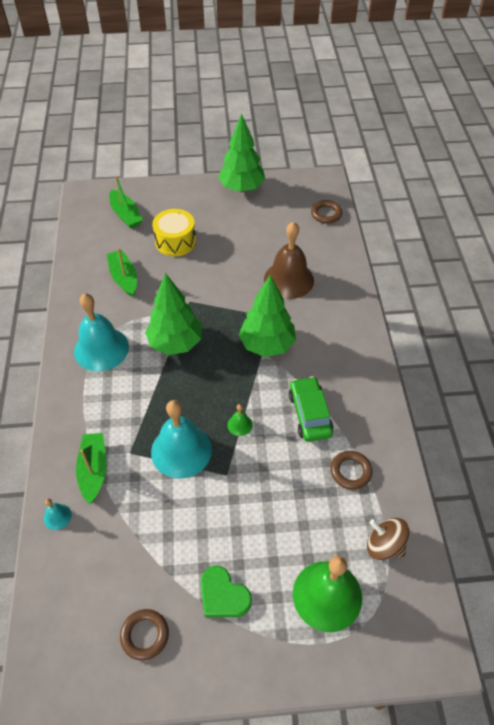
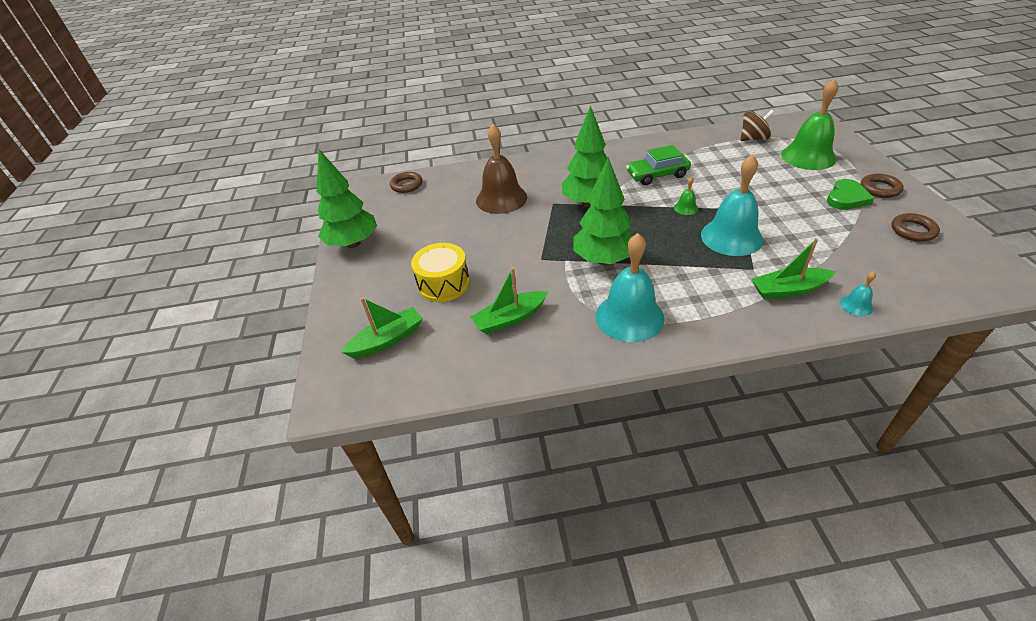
camera: 90 degrees left, 10 degrees down
brown ring [330,451,373,490] -> brown ring moved to [861,174,904,198]
brown spinning top [367,518,409,560] -> brown spinning top turned 135 degrees counterclockwise [740,110,774,141]

